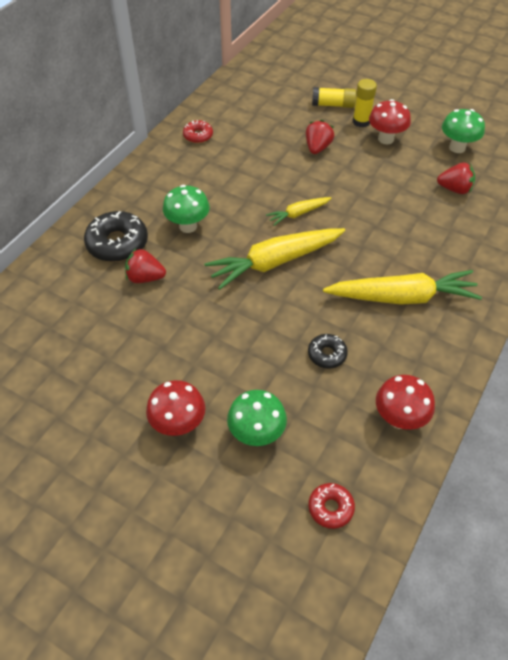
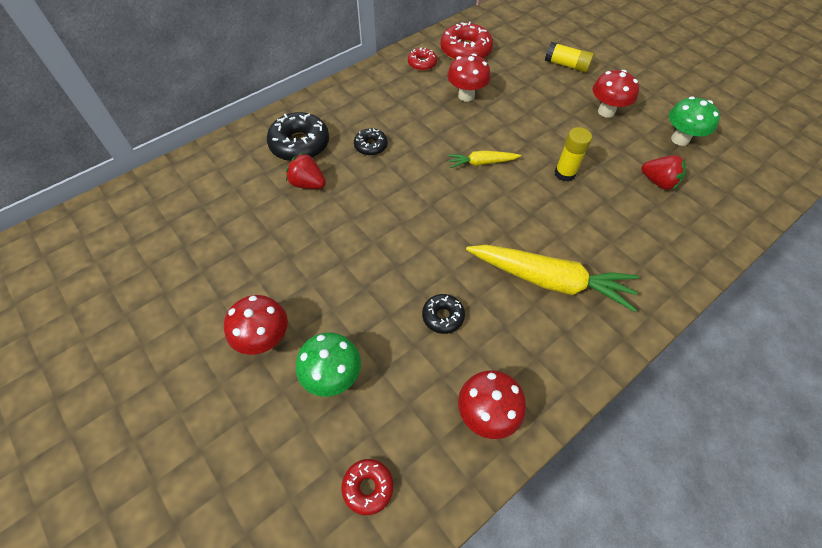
camera: 20 degrees right, 5 degrees up
green mushroom [163,185,210,233] -> black donut [354,128,388,156]
yellow carrot [204,228,345,290] -> none
red strawberry [306,120,334,154] -> none
yellow glue stick [353,79,377,127] -> yellow glue stick moved to [554,127,592,181]
none -> red donut [440,22,493,60]
none -> red mushroom [447,54,491,102]

